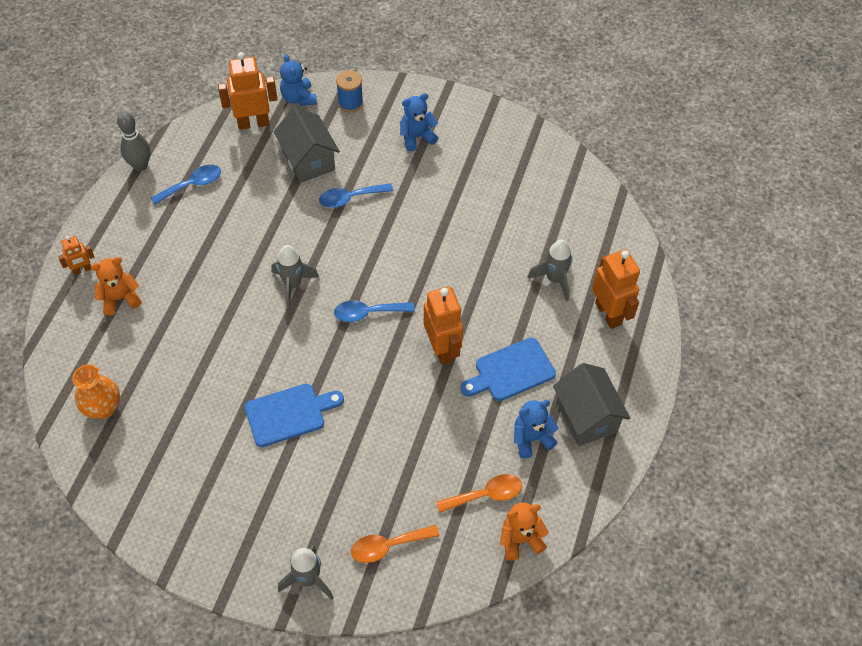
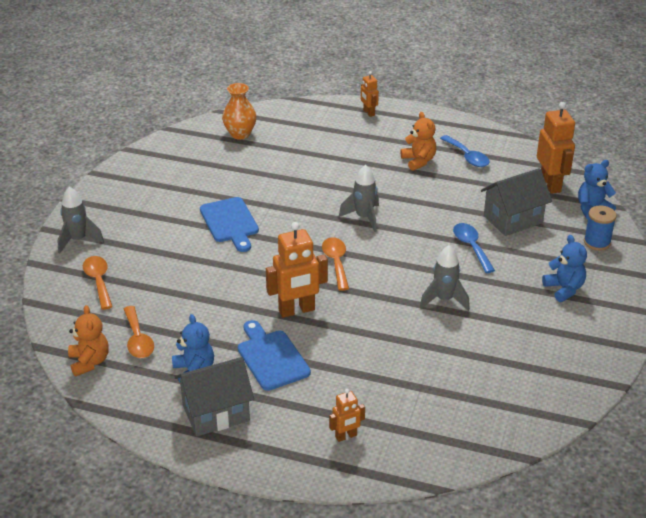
camera: 90 degrees right, 20 degrees down
orange teddy bear [91,257,142,316] -> orange teddy bear moved to [400,112,436,171]
grey bowling pin [117,111,151,171] -> none
blue spoon [334,300,414,322] -> orange spoon [322,237,349,291]
grey rocket [527,239,572,301] -> grey rocket moved to [420,245,470,311]
orange robot [592,249,640,329] -> orange robot [329,389,365,442], size x0.54

